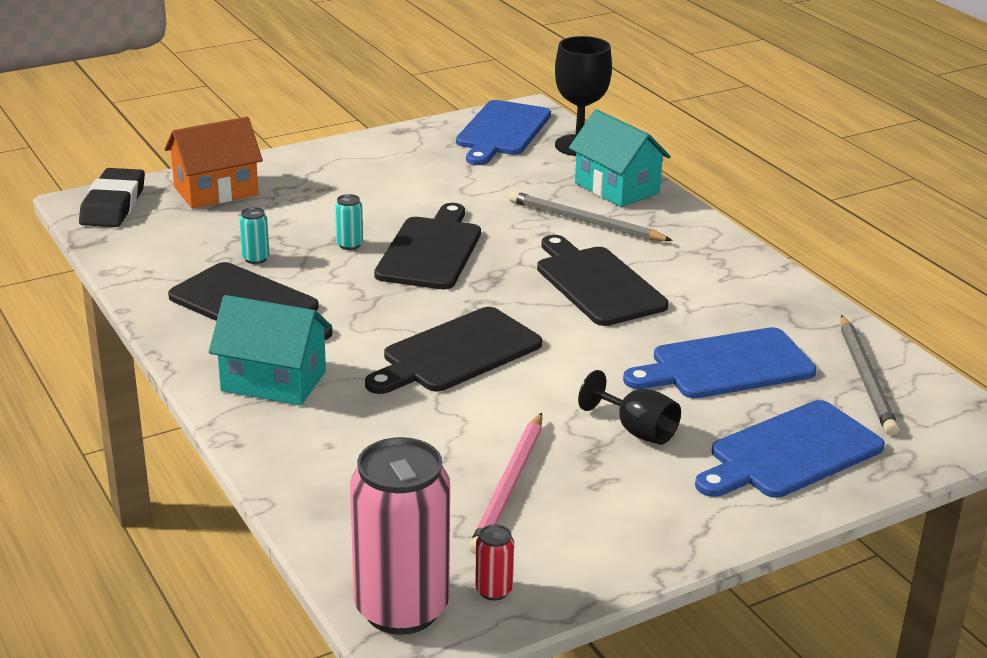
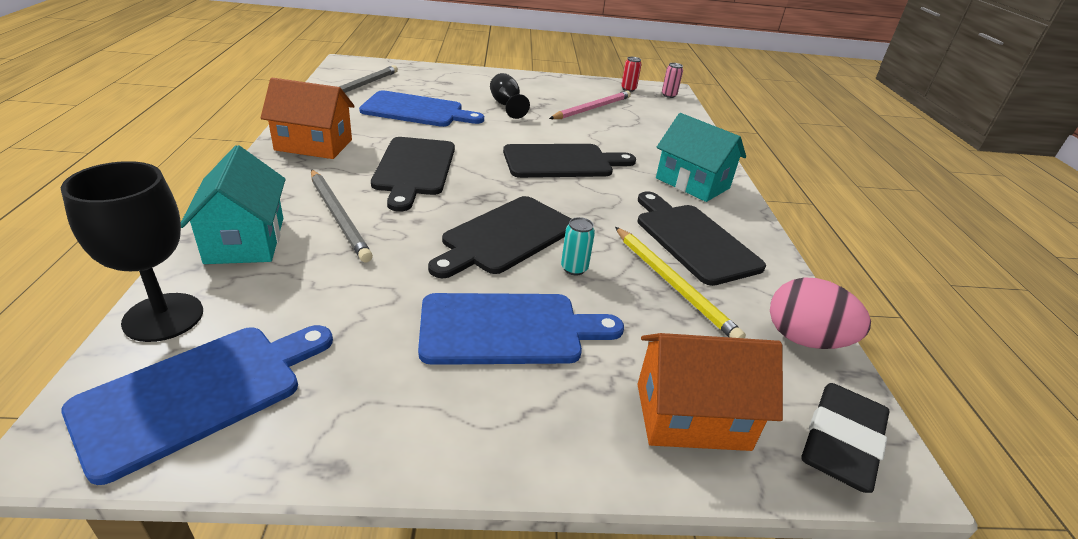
camera: 155 degrees left, 5 degrees up
turquoise can [239,207,269,264] -> yellow pencil [615,227,746,338]
pink can [350,437,450,635] -> pink can [662,63,683,98], size x0.40
blue cutting board [695,400,885,498] -> blue cutting board moved to [418,293,624,365]
none -> orange house [260,78,355,159]
none -> pink egg [770,278,871,349]

